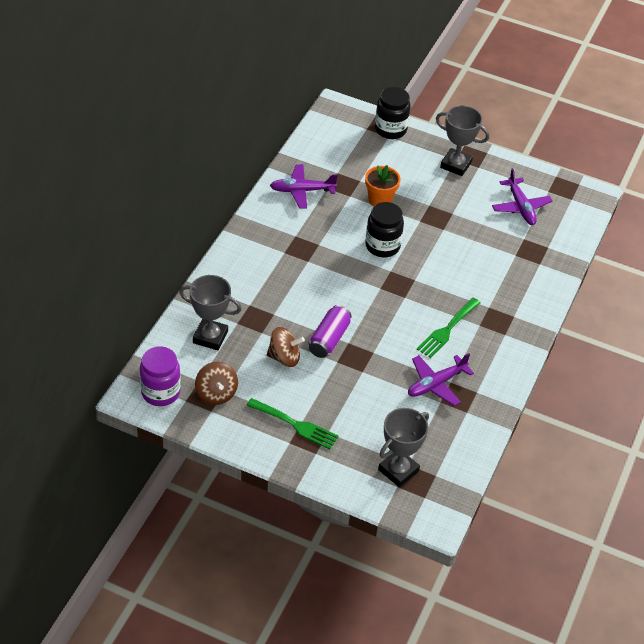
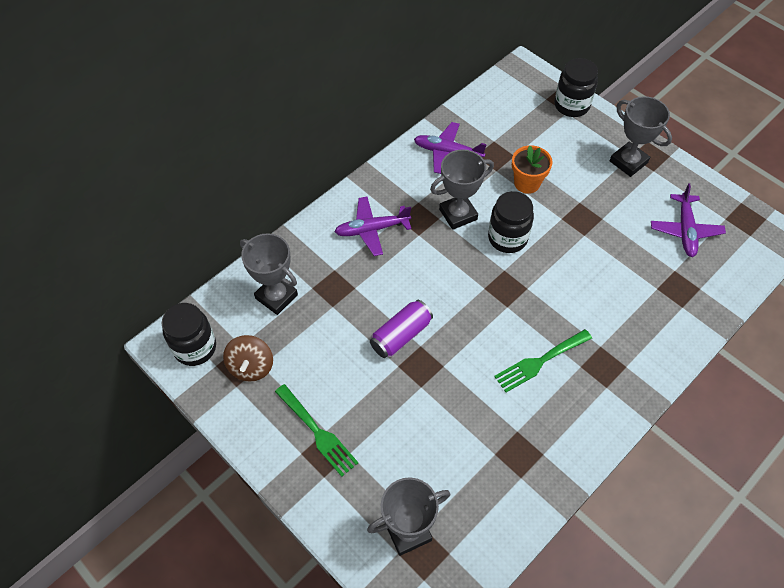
camera: 25 degrees right, 10 degrees up
purple jar [140,346,181,406] -> black jar [162,303,216,366]
brown spinning top [267,327,305,367] -> none
purple plane [408,353,474,406] -> purple plane moved to [335,197,411,256]
none -> grey trophy [430,149,494,230]

